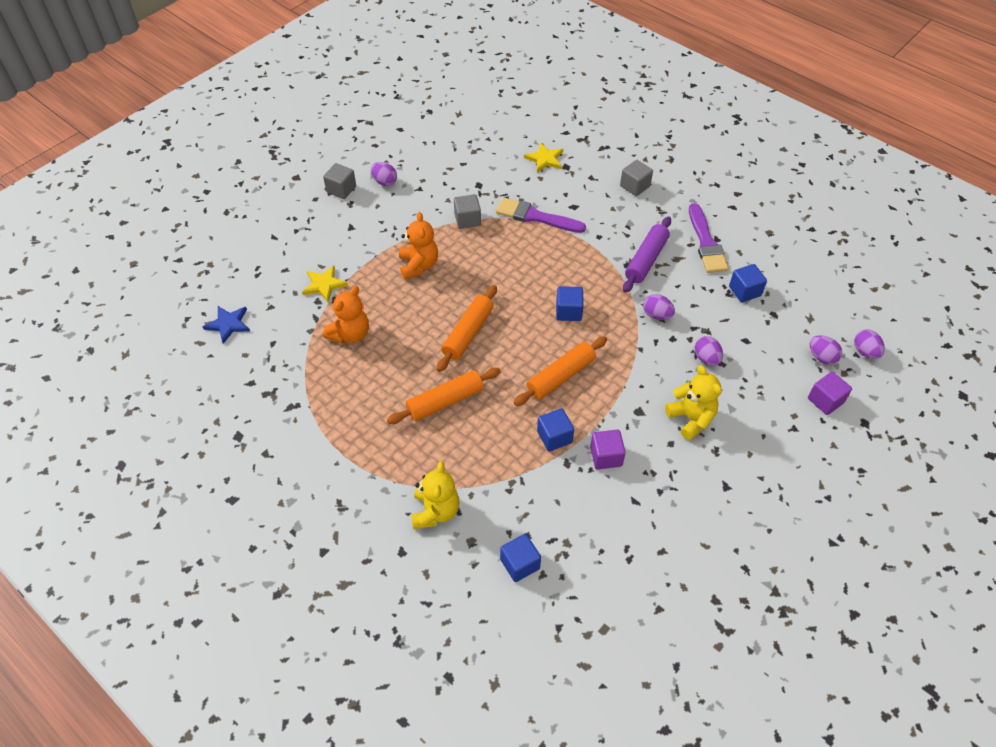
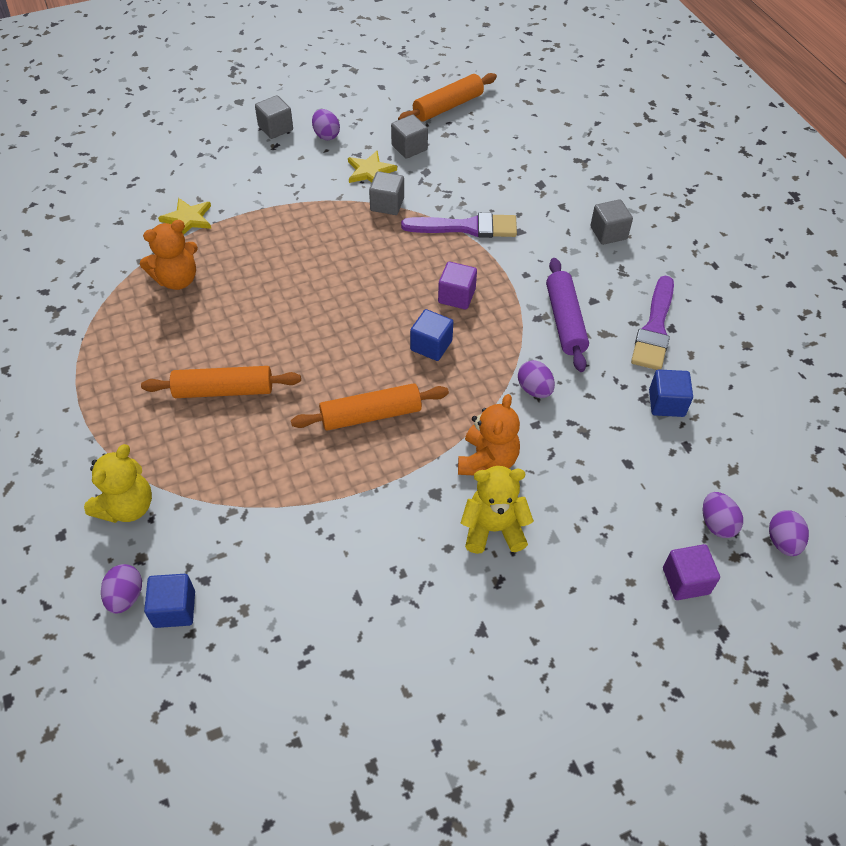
camera: 25 degrees right, 0 degrees up
blue star [203,306,250,344] -> none
orange teddy bear [399,212,438,280] -> orange teddy bear moved to [458,394,520,476]
orange rolling pin [437,285,497,372] -> orange rolling pin moved to [398,73,497,122]
purple brush [496,198,586,233] -> purple brush turned 135 degrees clockwise [401,213,517,238]
yellow star [524,142,563,173] -> yellow star moved to [348,151,397,183]
blue cube [537,408,574,451] -> none
purple cube [590,430,626,470] -> purple cube moved to [438,262,477,310]
purple rolling pin [623,216,671,293] -> purple rolling pin turned 60 degrees counterclockwise [546,258,589,372]
yellow teddy bear [665,365,722,440] -> yellow teddy bear turned 90 degrees counterclockwise [461,466,534,554]
purple egg [695,336,723,366] -> purple egg moved to [101,564,142,614]
none -> grey cube [391,114,428,159]

